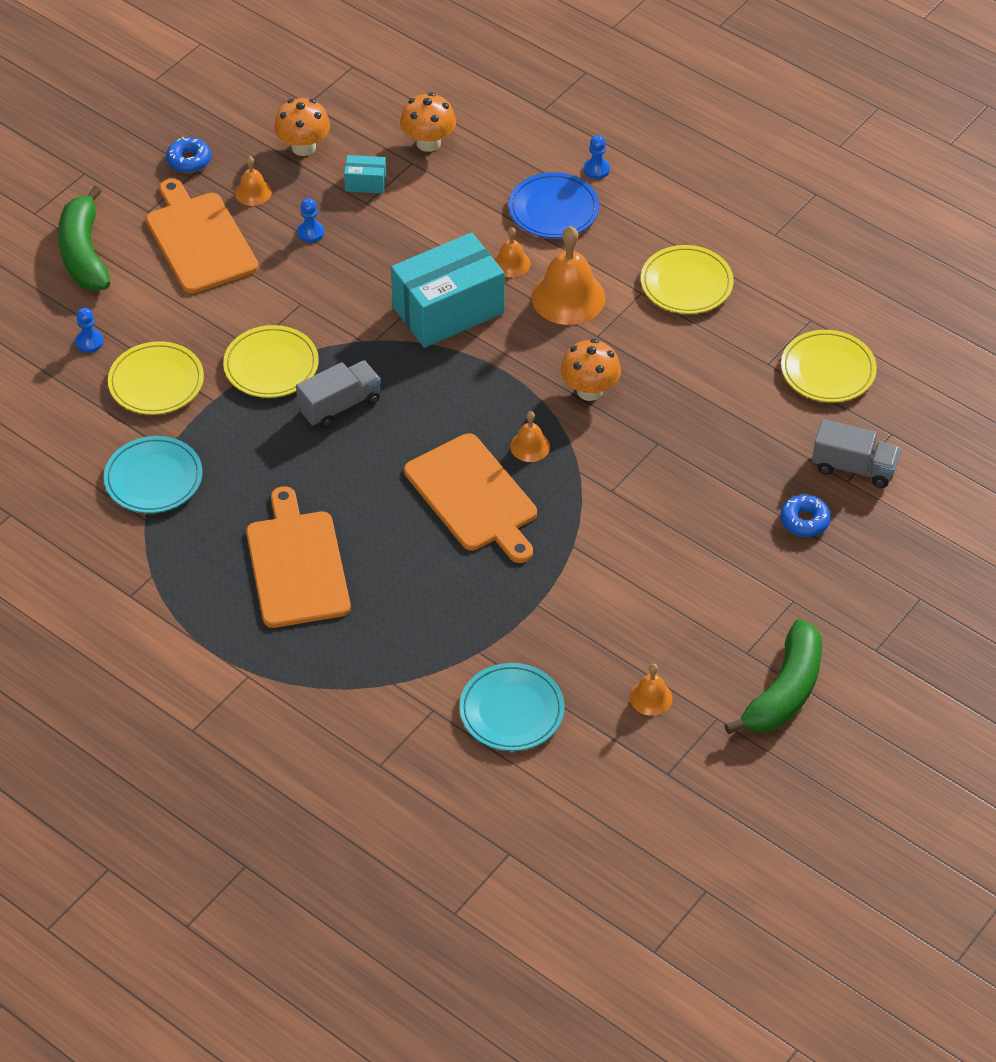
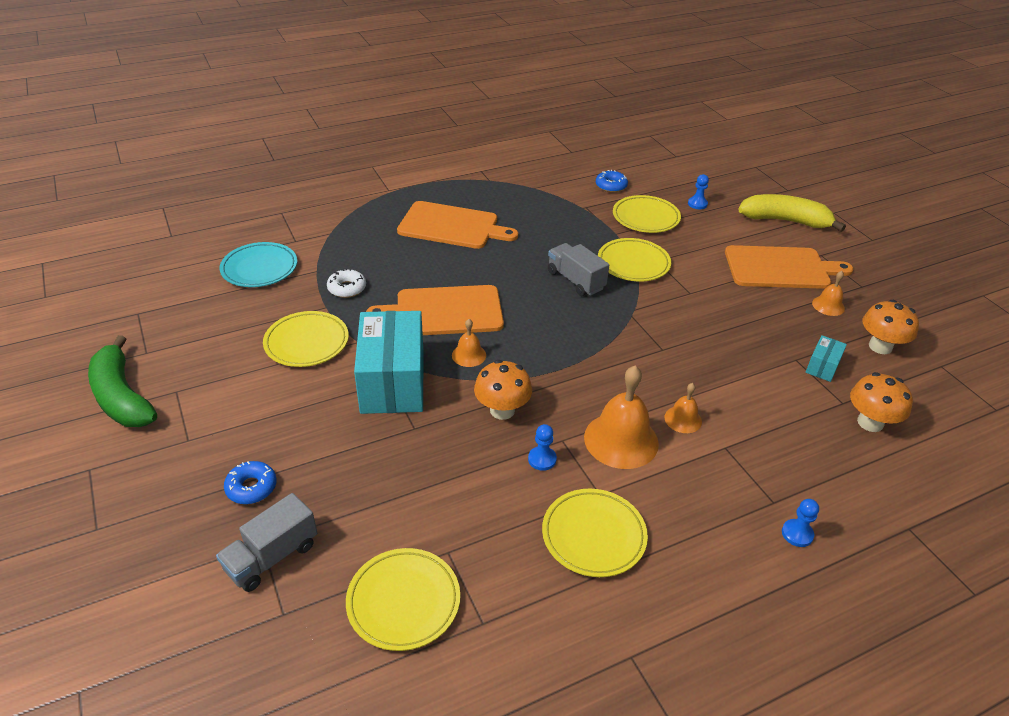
camera: 115 degrees right, 10 degrees down
green banana [58,186,110,291] -> yellow banana [738,194,846,232]
turquoise plate [104,436,203,513] -> none
blue donut [166,137,211,173] -> blue donut moved to [596,170,628,193]
grey truck [296,360,381,428] -> grey truck turned 150 degrees clockwise [548,243,609,296]
blue pawn [297,198,324,243] -> blue pawn moved to [528,424,557,471]
turquoise box [391,232,504,348] -> turquoise box moved to [354,311,424,414]
blue plate [509,172,599,238] -> none
orange bell [630,664,672,716] -> none
none -> yellow plate [263,311,349,367]
none -> white donut [327,268,366,298]

